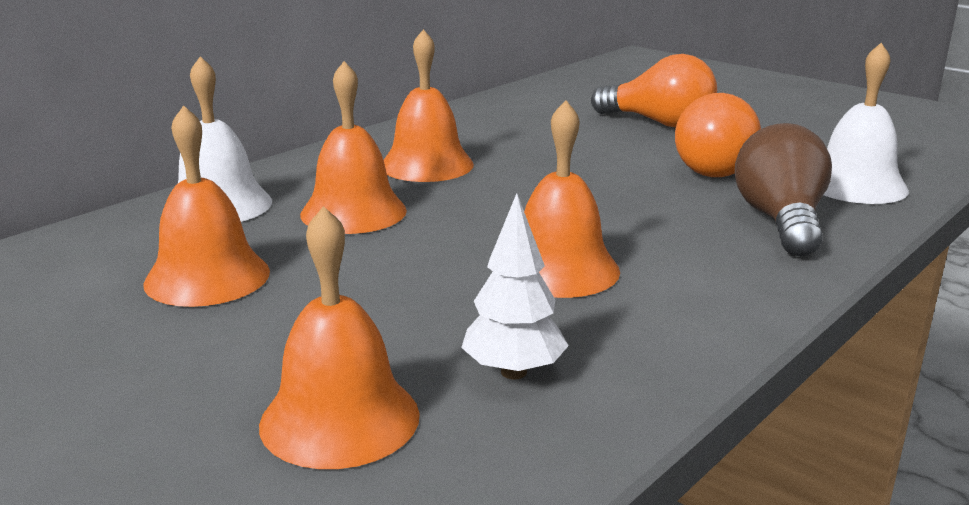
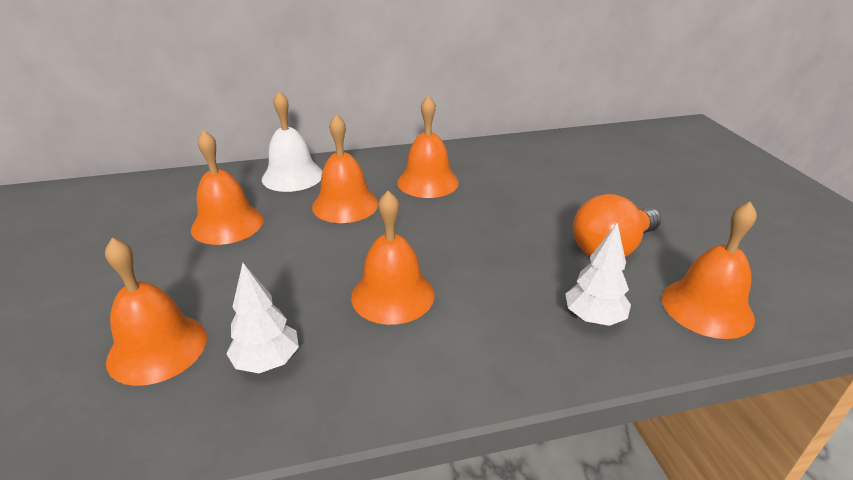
camera: 35 degrees right, 10 degrees up
orange light bulb [591,54,717,127] -> none
brown light bulb [735,123,832,256] -> white tree [565,222,631,326]
white bell [823,43,909,204] -> orange bell [662,202,757,339]

